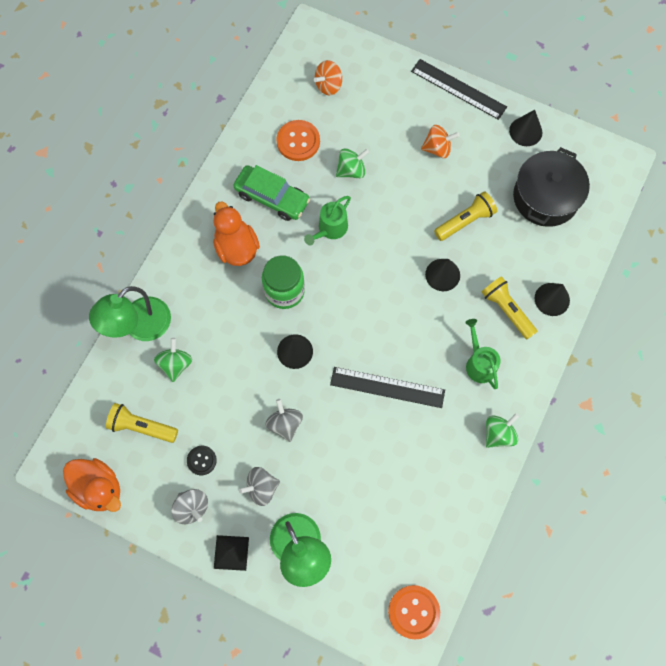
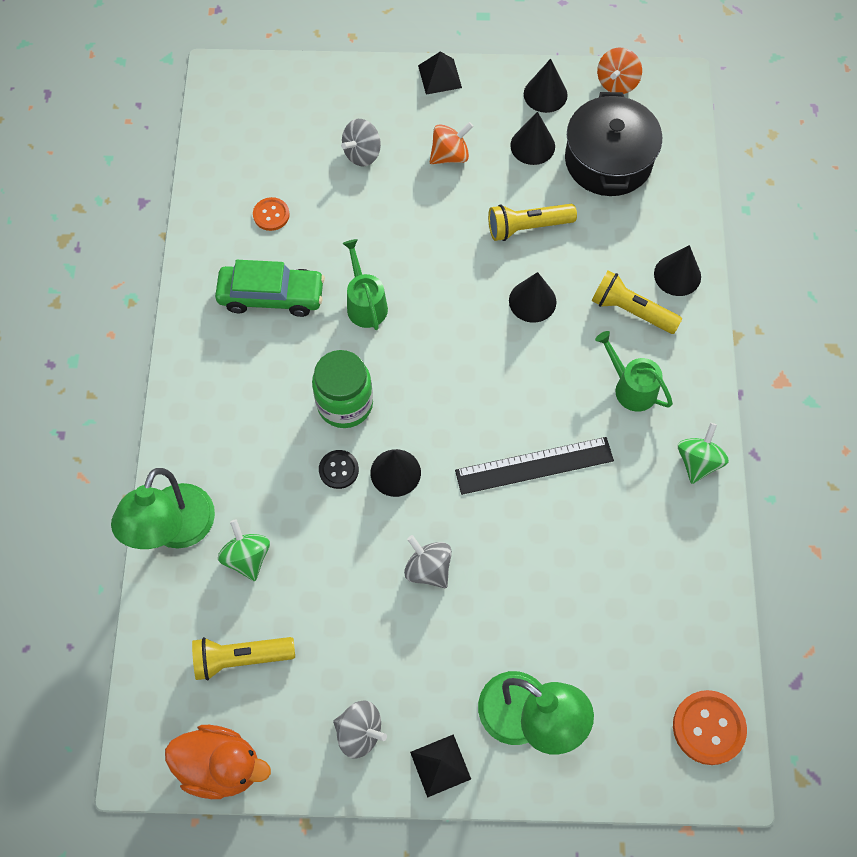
camera: 25 degrees left, 5 degrees down
black button [187,446,217,475] -> black button moved to [319,450,359,489]
orange duck [213,202,260,266] -> none
grey spinning top [239,467,280,506] -> grey spinning top moved to [341,119,381,167]
orange button [276,120,320,161] -> orange button [253,197,290,231], size x0.60
green watering can [304,196,351,245] -> green watering can turned 150 degrees clockwise [342,239,388,330]
orange spinning top [314,60,342,95] -> orange spinning top moved to [597,48,642,94]
green spinning top [336,148,369,178] -> none
black ruler [411,59,507,120] -> black pyramid [418,51,462,95]
yellow flashlight [434,191,497,241] -> yellow flashlight turned 135 degrees counterclockwise [488,204,577,241]
none -> black cone [510,112,555,165]

